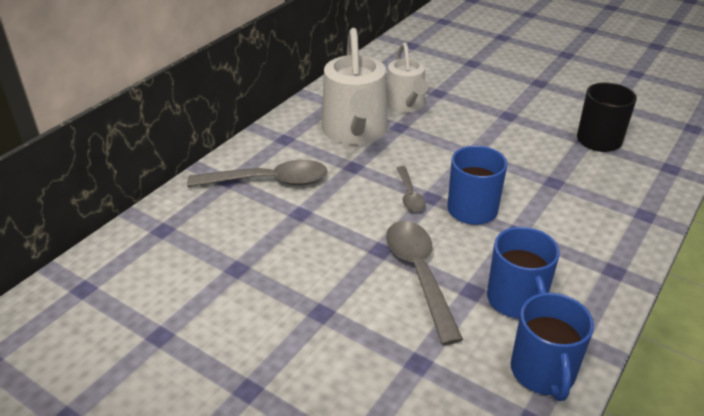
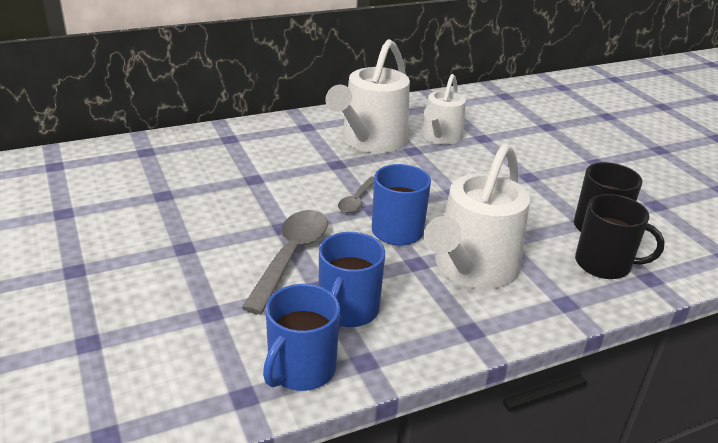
camera: 30 degrees right, 5 degrees down
grey spoon [187,160,328,187] -> none
none -> white watering can [424,144,530,289]
none -> black mug [575,194,665,279]

